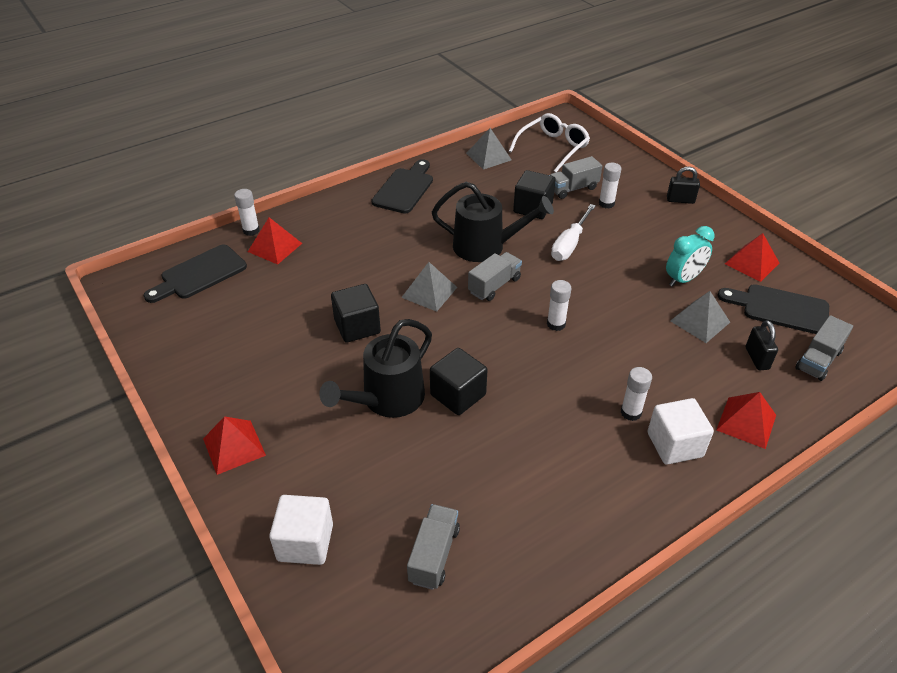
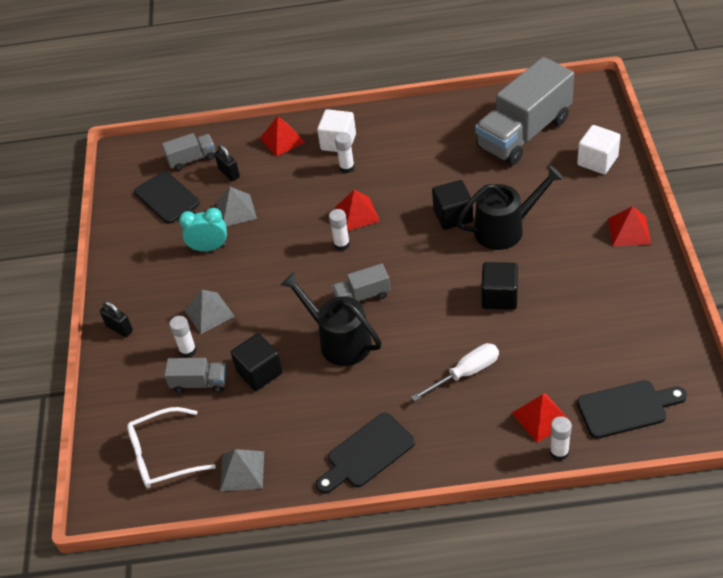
camera: 145 degrees left, 5 degrees up
grey pyramid [401,262,457,312] -> grey pyramid moved to [184,290,235,334]
grey truck [407,504,460,590] -> grey truck [475,57,574,165], size x2.15
white screwdriver [551,204,596,261] -> white screwdriver moved to [411,343,499,401]
red pyramid [725,233,779,282] -> red pyramid moved to [335,190,380,231]
black padlock [745,320,778,370] -> black padlock turned 60 degrees counterclockwise [214,144,240,181]

